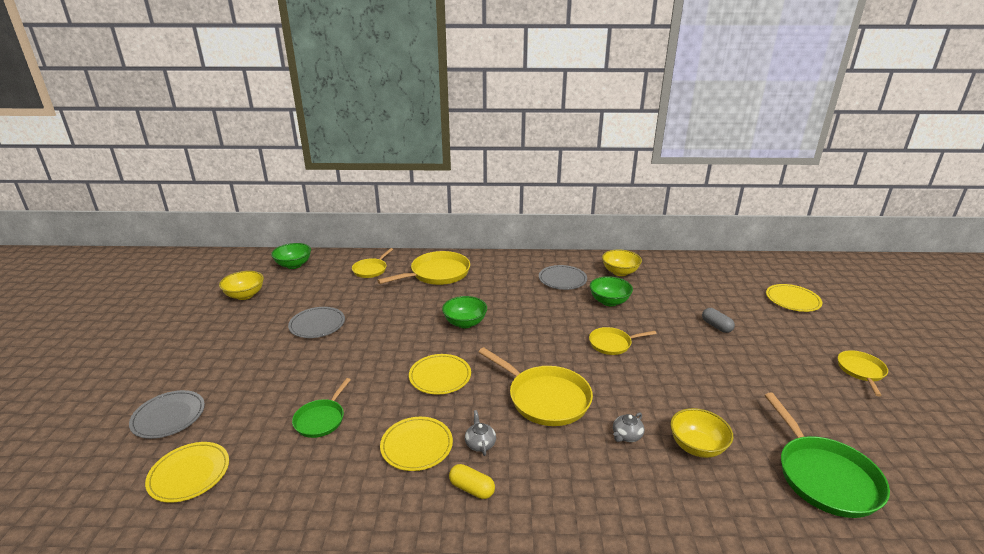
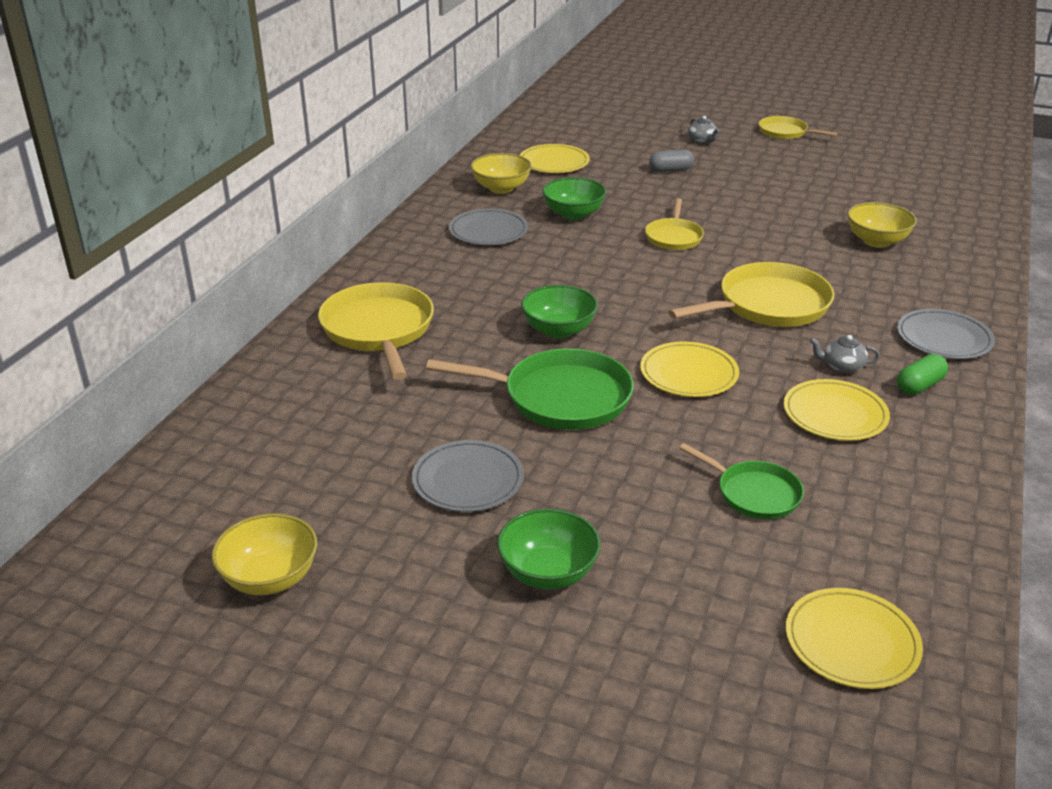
camera: 70 degrees left, 5 degrees up
grey plate [129,390,205,439] -> grey plate moved to [897,309,995,359]
green bowl [271,243,311,269] -> green bowl moved to [497,508,600,590]
yellow pan [352,248,393,278] -> none
yellow capsule [449,464,495,499] -> green capsule [897,354,948,395]
grey teapot [613,413,644,442] -> grey teapot moved to [688,116,720,144]
green pan [764,393,890,518] -> green pan moved to [426,348,634,430]
yellow plate [766,284,822,312] -> yellow plate moved to [520,144,590,173]

